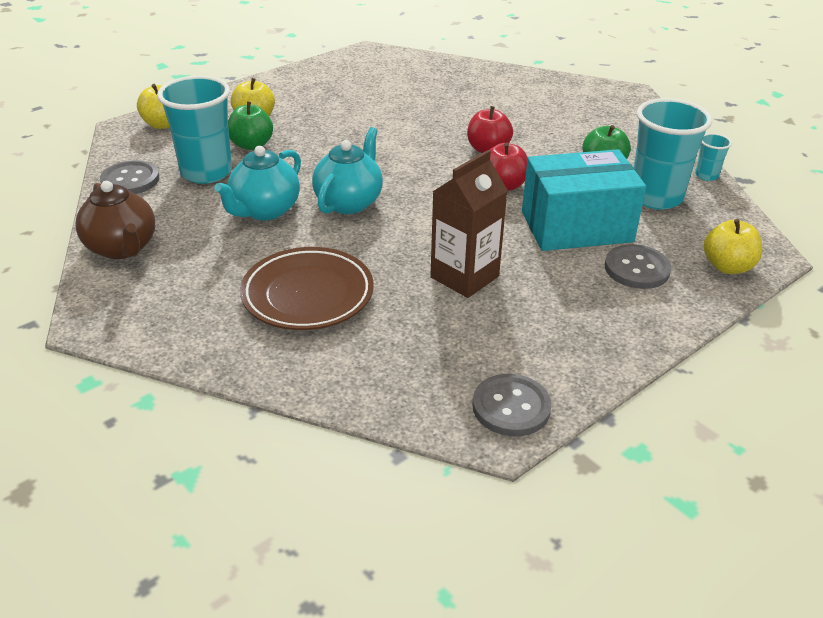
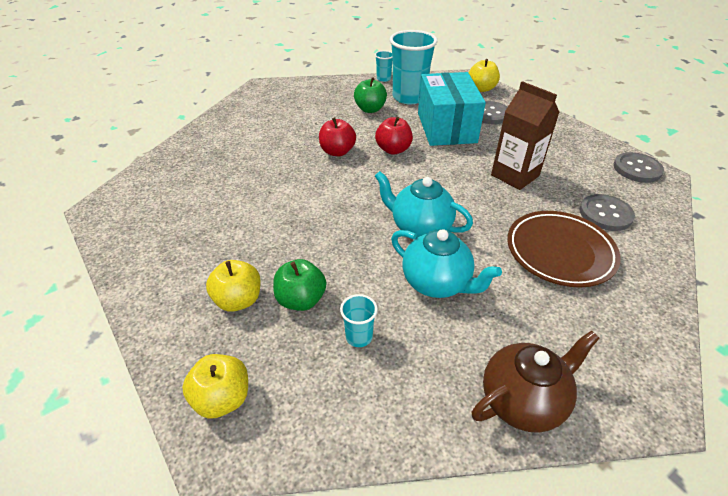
camera: 85 degrees left, 5 degrees up
grey button [100,160,159,194] -> grey button moved to [580,194,635,231]
turquoise cup [157,76,232,184] -> turquoise cup [340,294,378,347], size x0.45

